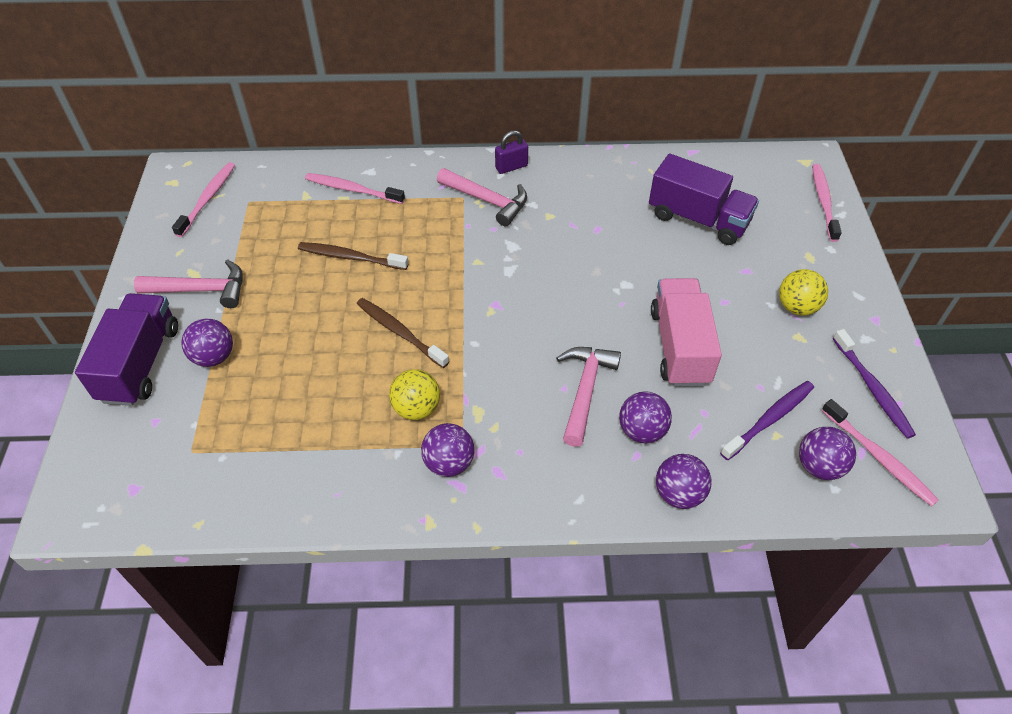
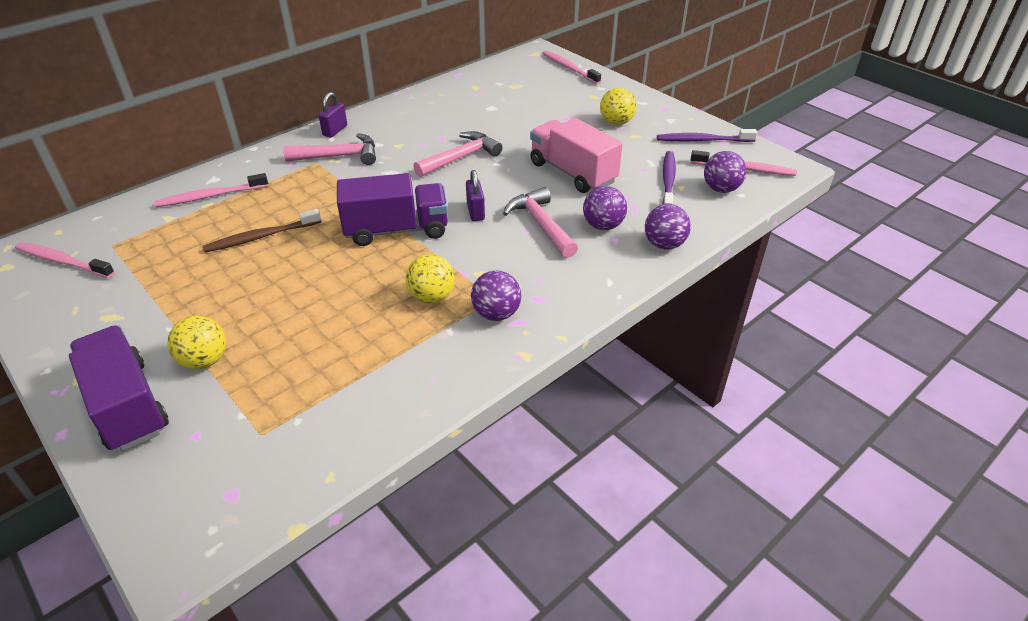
camera: 40 degrees left, 10 degrees down
pink hammer [134,259,243,308] -> pink hammer moved to [413,131,502,177]
pink toothbrush [172,162,235,237] -> pink toothbrush turned 45 degrees counterclockwise [15,242,115,278]
purple ball [181,319,233,367] -> yellow ball [167,316,226,369]
brown toothbrush [357,298,449,368] -> none
purple truck [649,154,759,245] -> purple truck moved to [337,173,448,246]
purple toothbrush [833,329,916,439] -> purple toothbrush turned 150 degrees clockwise [657,129,758,142]
none -> purple padlock [466,170,485,221]

